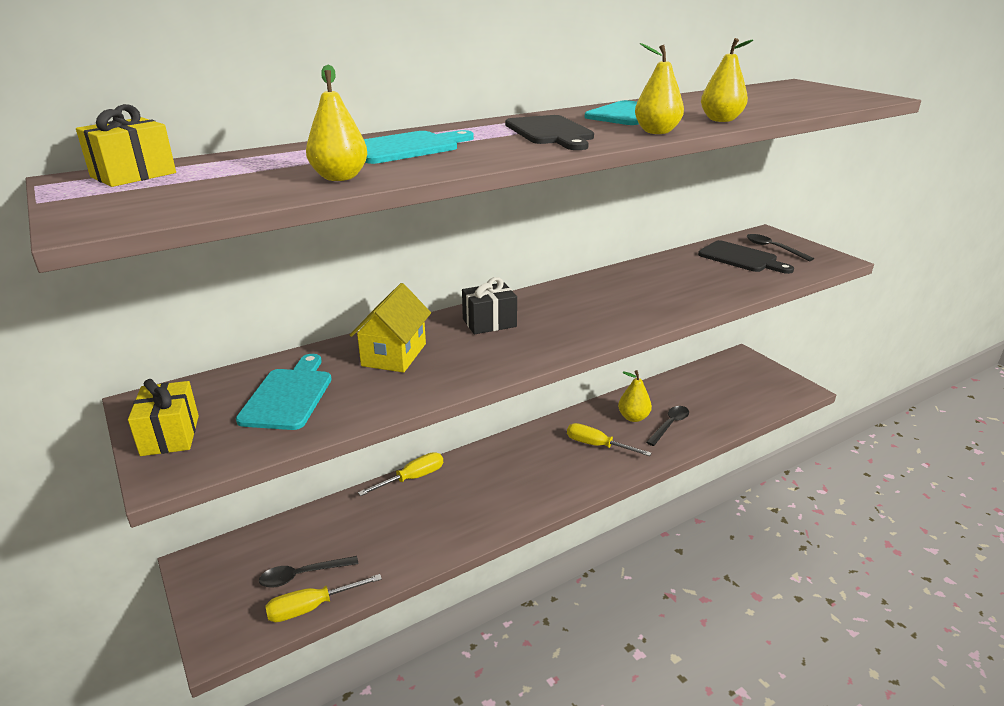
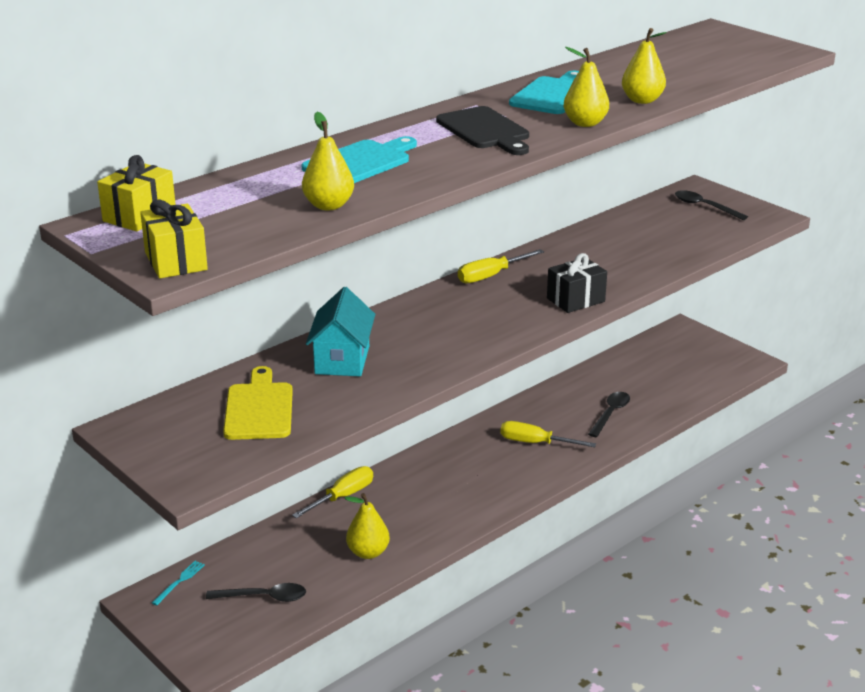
camera: 10 degrees left, 0 degrees up
yellow gift [128,379,199,456] -> yellow gift moved to [140,200,208,278]
turquoise cutting board [236,354,331,430] -> yellow cutting board [223,366,293,440]
black spoon [259,556,358,587] -> black spoon turned 150 degrees counterclockwise [206,583,306,602]
yellow screwdriver [265,574,382,622] -> yellow screwdriver moved to [458,249,544,283]
yellow house [350,283,431,373] -> turquoise house [306,287,375,376]
black gift [462,277,517,334] -> black gift moved to [547,253,607,313]
yellow pear [618,370,652,422] -> yellow pear moved to [345,493,390,559]
black cutting board [698,240,794,274] -> none
none -> turquoise fork [152,561,205,605]

